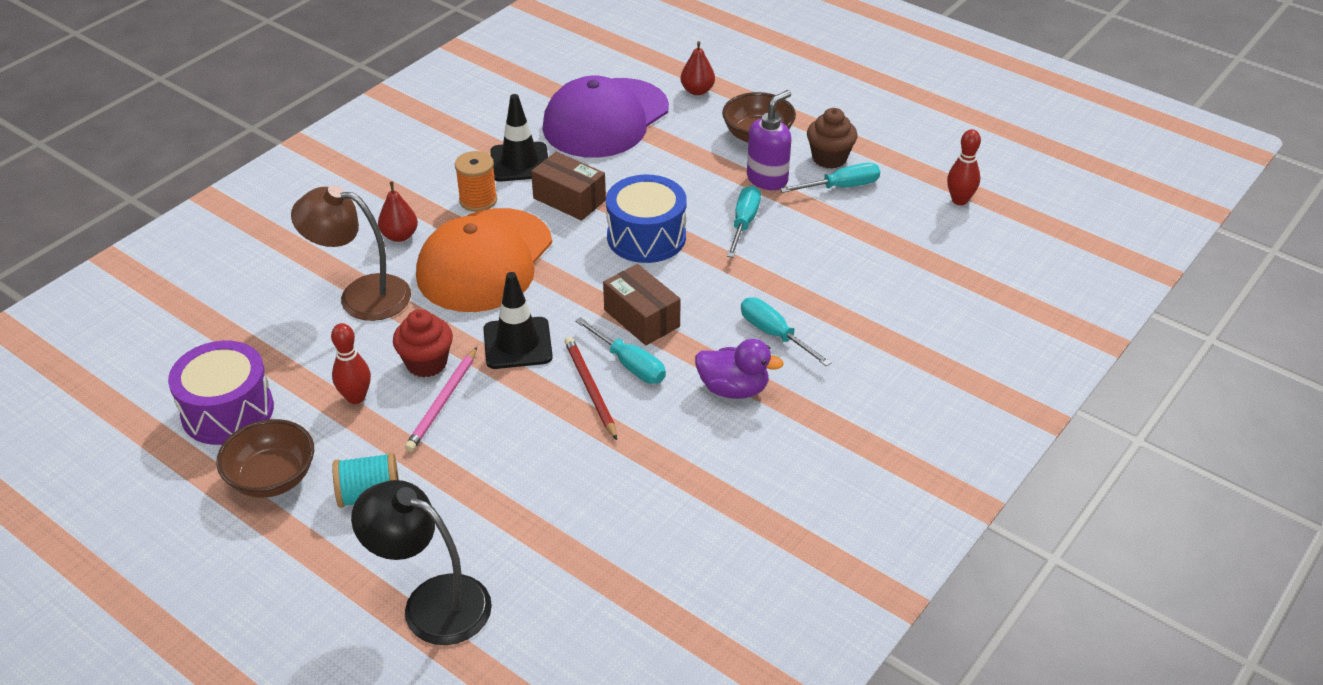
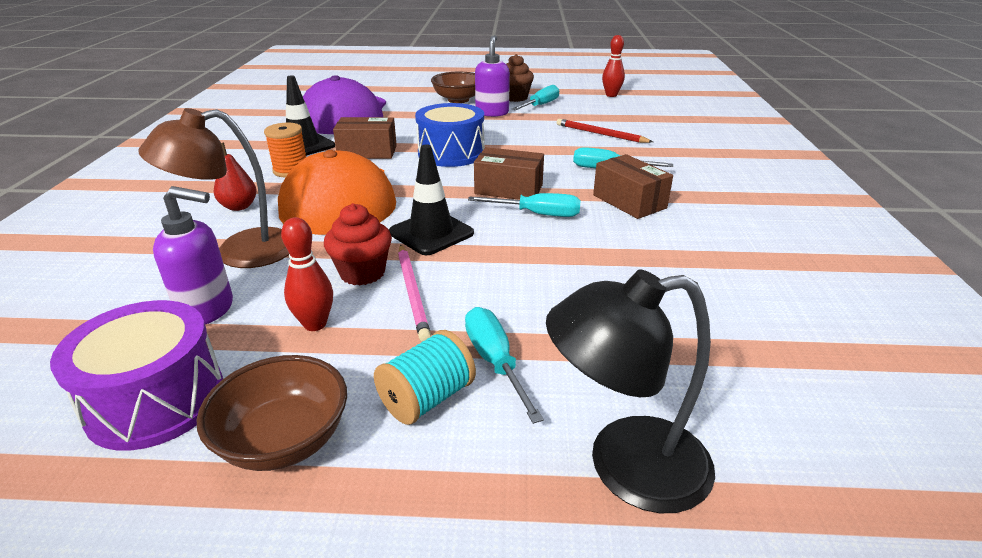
camera: 35 degrees left, 10 degrees down
red pencil [565,337,617,440] -> red pencil moved to [557,119,653,143]
red pear [681,41,715,95] -> none
purple duck [695,339,784,399] -> brown box [593,154,673,219]
turquoise screwdriver [727,186,761,258] -> turquoise screwdriver moved to [465,307,544,424]
none -> purple soap dispenser [153,186,233,324]

